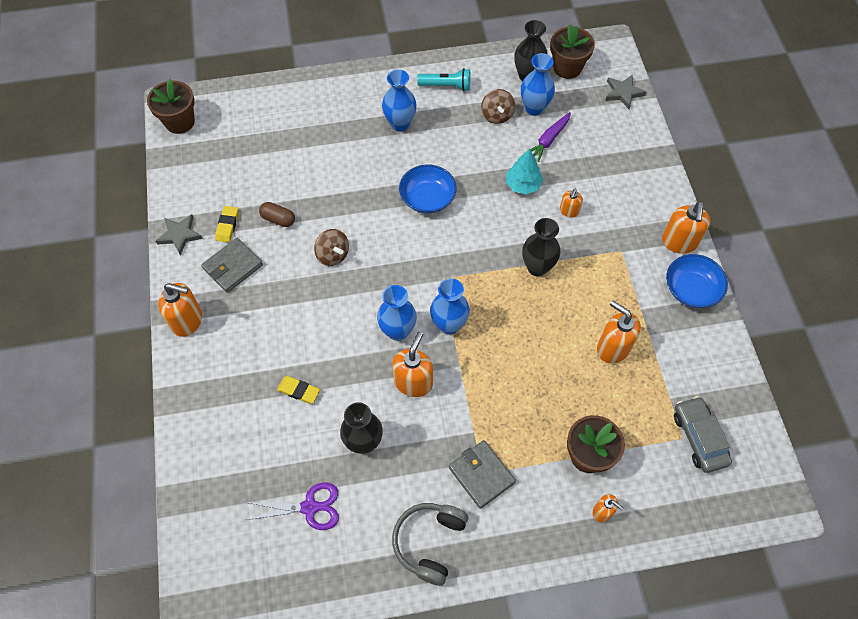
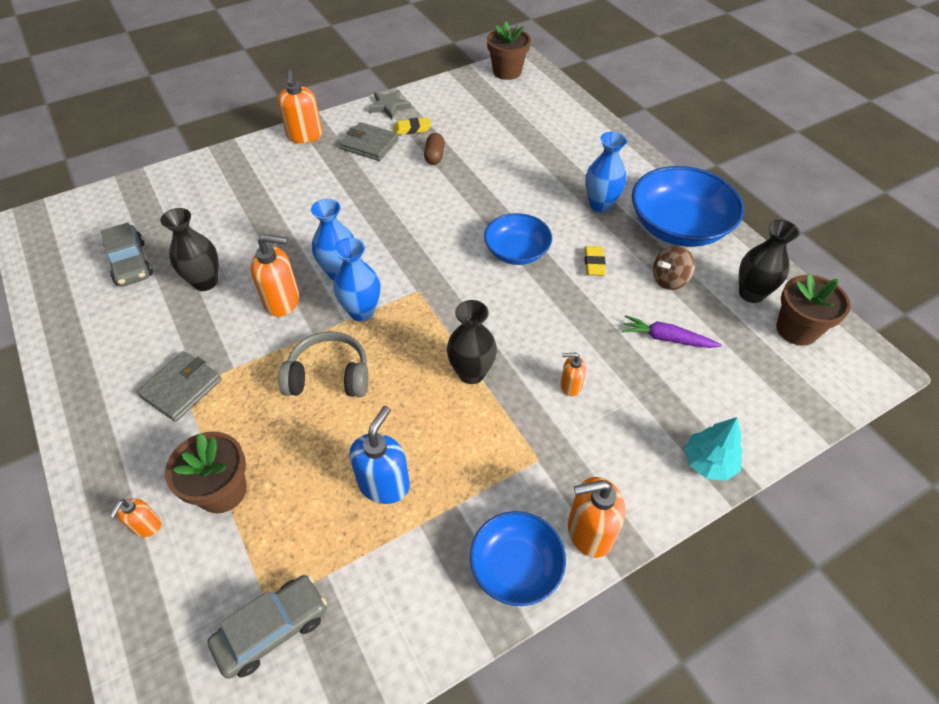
camera: 70 degrees right, 10 degrees down
purple scissors [247,483,339,530] -> grey car [101,223,153,287]
yellow eraser [277,376,320,404] -> yellow eraser moved to [585,246,606,276]
brown spinning top [314,229,349,266] -> none
grey headphones [392,503,468,586] -> grey headphones moved to [278,331,368,397]
turquoise flashlight [417,68,471,91] -> blue bowl [632,166,744,247]
turquoise tree [506,149,543,195] -> turquoise tree moved to [685,417,742,481]
blue vase [521,53,555,116] -> none
orange soap dispenser [597,300,641,364] -> blue soap dispenser [349,406,410,504]
grey star [605,74,646,109] -> none

